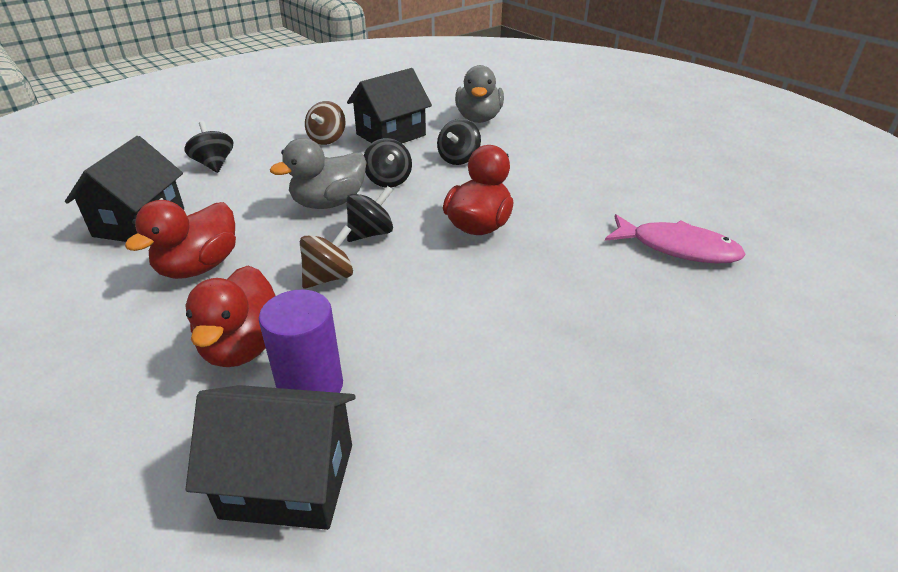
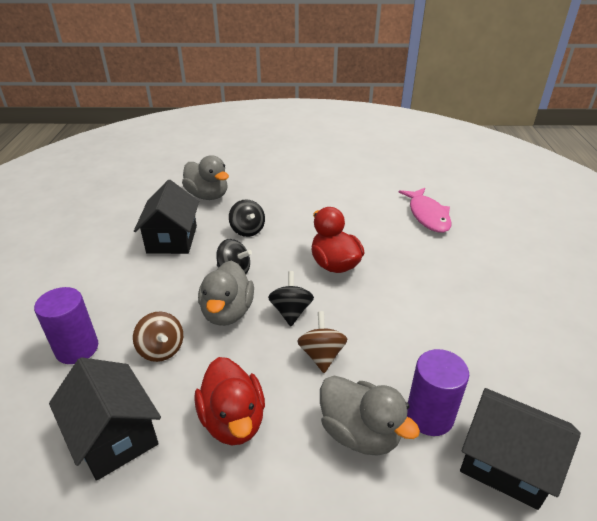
camera: 50 degrees left, 0 degrees up
black spinning top [185,121,233,173] -> purple cylinder [34,287,98,364]
red duck [185,265,276,367] -> grey duck [320,375,420,456]
black house [185,385,356,530] -> black house turned 75 degrees clockwise [460,388,581,510]
brown spinning top [305,101,346,145] -> brown spinning top moved to [133,312,183,362]
pink fish [605,214,746,264] -> pink fish turned 105 degrees clockwise [399,188,452,233]

